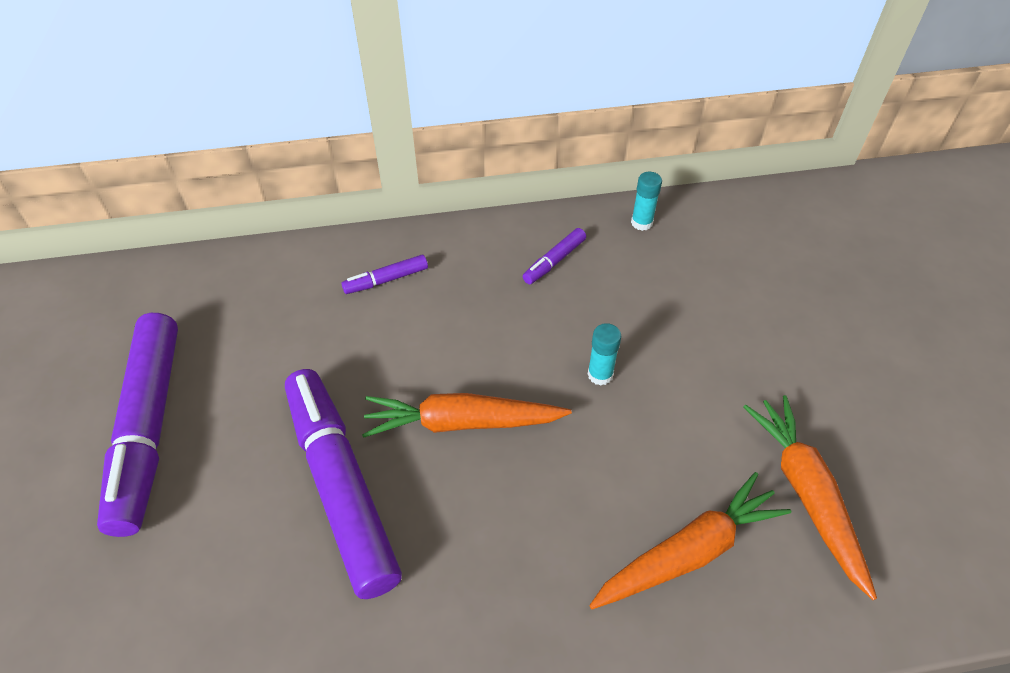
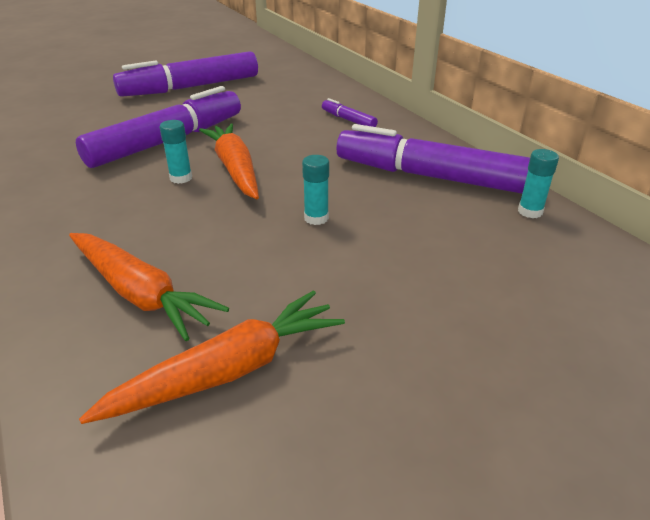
camera: 70 degrees right, 15 degrees down
purple marker [523,228,586,284] -> purple marker [336,124,530,194], size x2.36
none -> turquoise glue stick [160,120,192,184]

